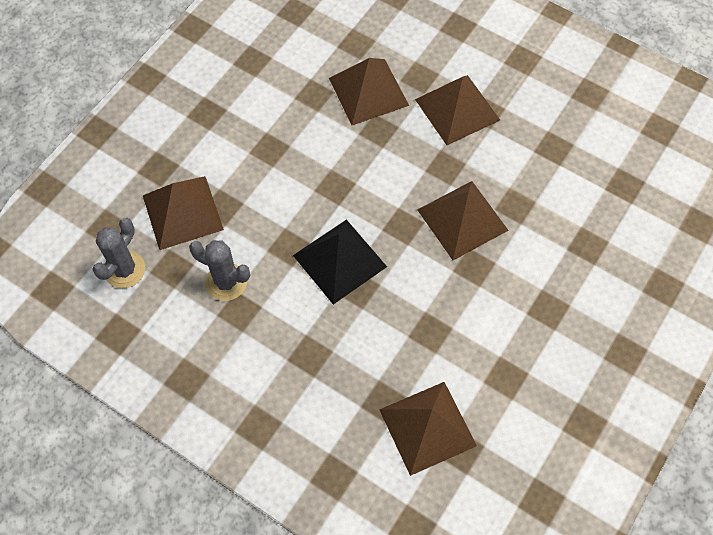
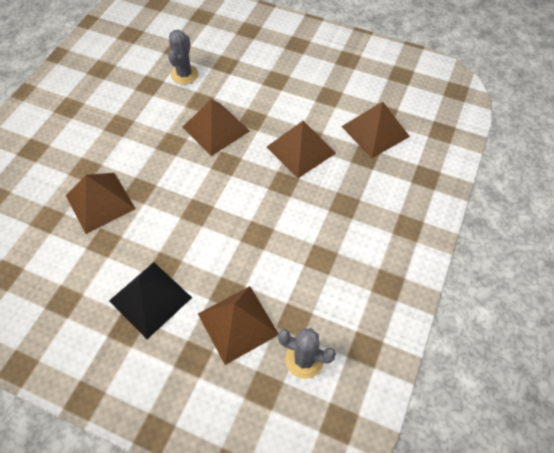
camera: 100 degrees left, 5 degrees down
grey cactus [189,240,250,301] -> grey cactus moved to [168,30,198,84]
black pyramid [293,219,387,304] -> black pyramid moved to [109,262,192,339]
brown pyramid [415,75,500,145] -> brown pyramid moved to [267,121,336,178]

